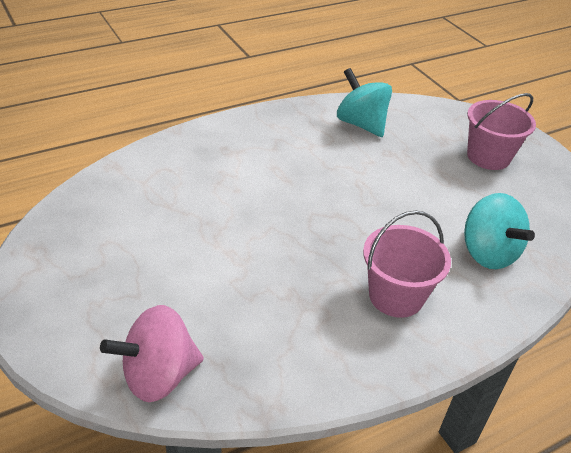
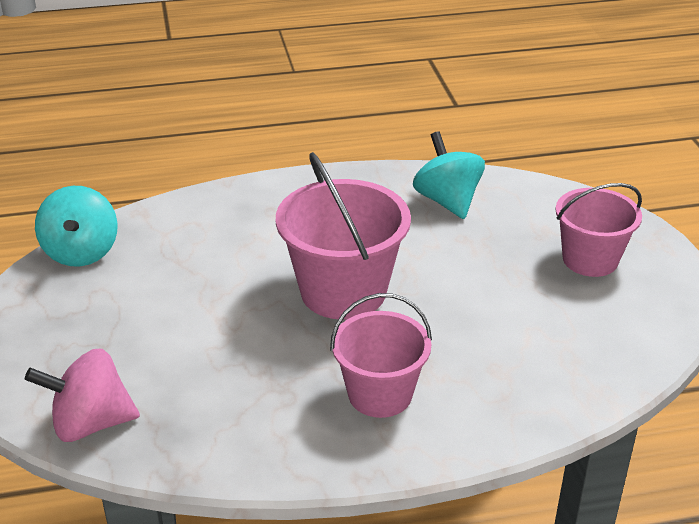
camera: 20 degrees right, 5 degrees down
turquoise spinning top [464,193,535,269] -> turquoise spinning top moved to [35,186,117,267]
none -> pink bucket [276,152,411,320]

